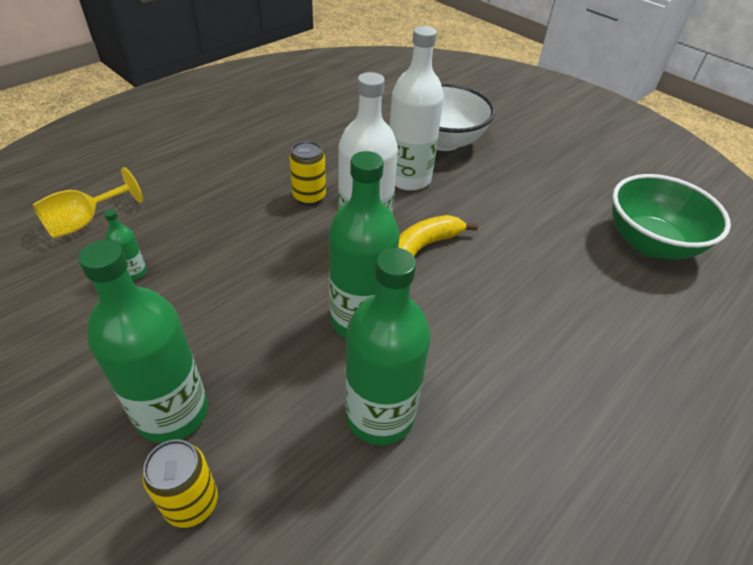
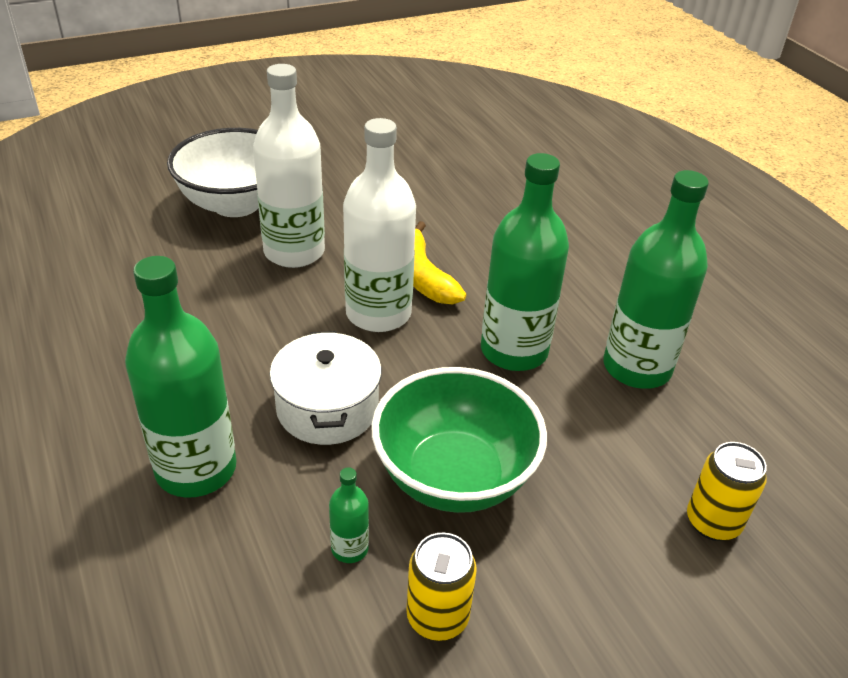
camera: 70 degrees left, 5 degrees down
yellow goblet [33,167,143,238] -> none
green bottle [78,240,208,443] -> green bottle moved to [125,256,236,498]
yellow can [289,141,326,206] -> yellow can moved to [407,533,477,641]
green bowl [612,174,731,259] -> green bowl moved to [371,367,547,513]
none -> white pot [269,331,382,445]

